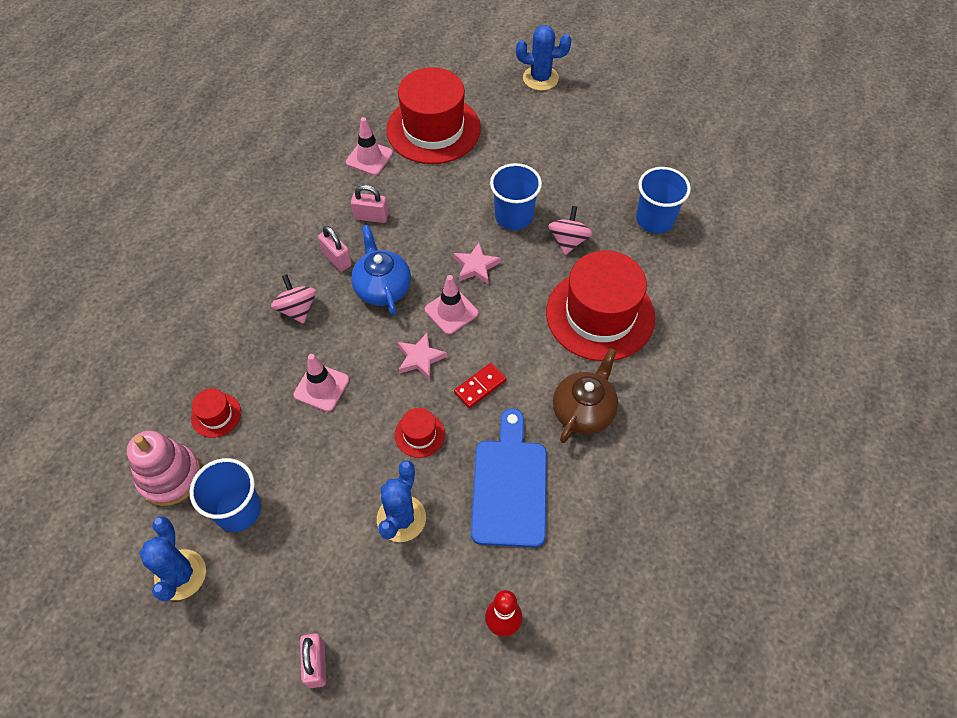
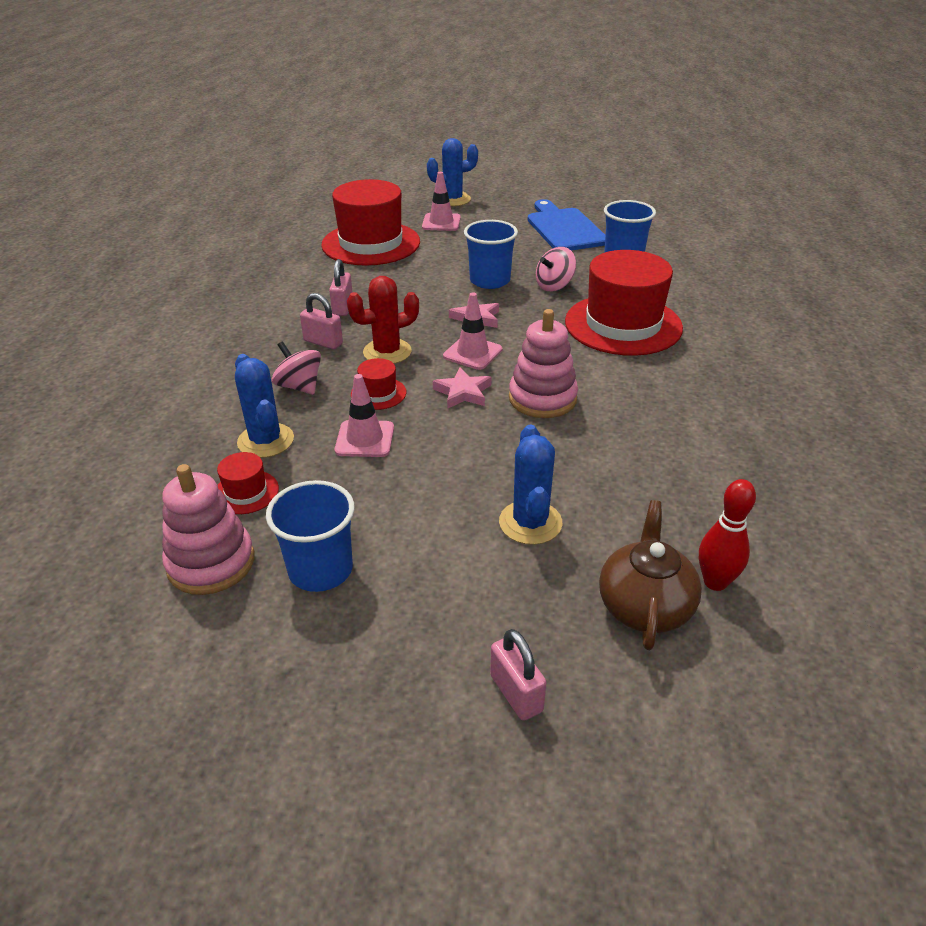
camera: 20 degrees left, 20 degrees down
blue cactus [139,516,206,601] -> blue cactus moved to [235,354,294,458]
pink traffic cone [346,117,393,175] -> pink traffic cone moved to [422,172,461,231]
pink padlock [351,185,388,223] -> pink padlock turned 75 degrees counterclockwise [329,259,352,316]
blue teapot [351,225,411,315] -> red cactus [347,276,419,364]
red hat [395,408,445,458] -> red hat moved to [351,358,406,410]
red domino [454,363,506,408] -> pink stacking toy [509,309,578,418]
blue cutting board [471,408,547,548] -> blue cutting board moved to [528,199,605,251]
pink spinning top [548,206,592,255] -> pink spinning top turned 120 degrees counterclockwise [536,247,576,291]
brown teapot [553,348,618,443] -> brown teapot moved to [599,500,702,650]

